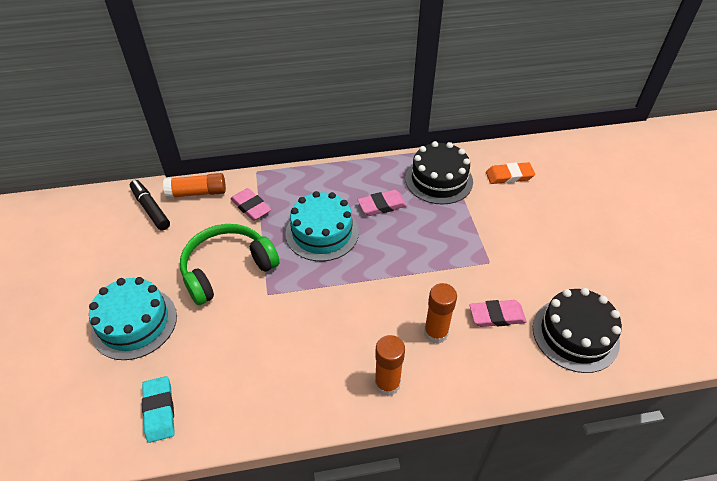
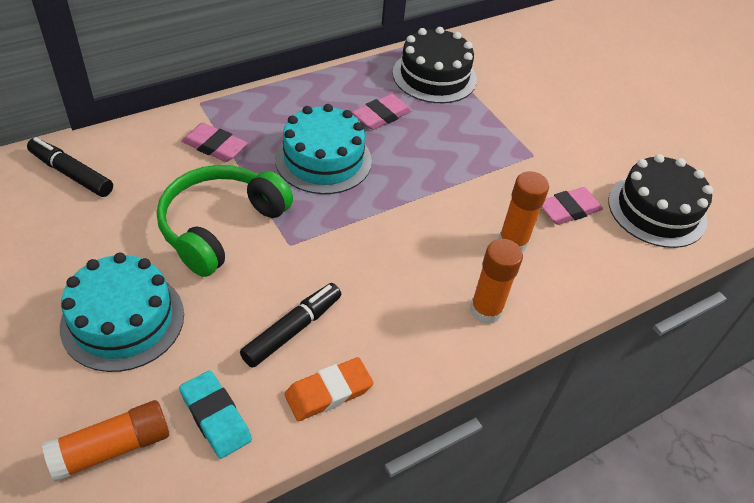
camera: 25 degrees left, 0 degrees up
orange glue stick [163,173,226,198] -> orange glue stick moved to [42,400,169,482]
orange eraser [486,162,535,184] -> orange eraser moved to [284,357,373,421]
none -> black marker [240,283,341,368]

